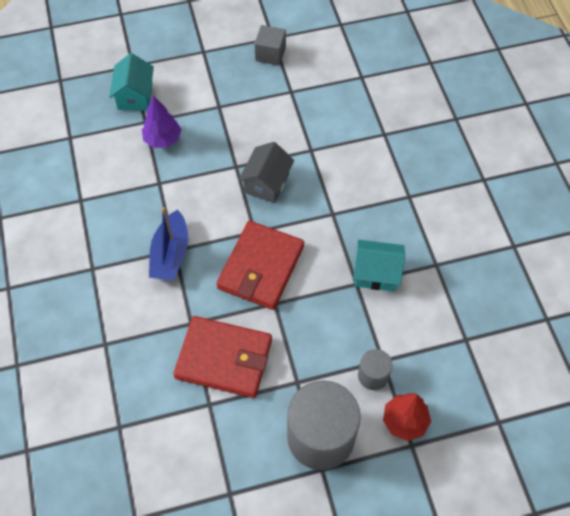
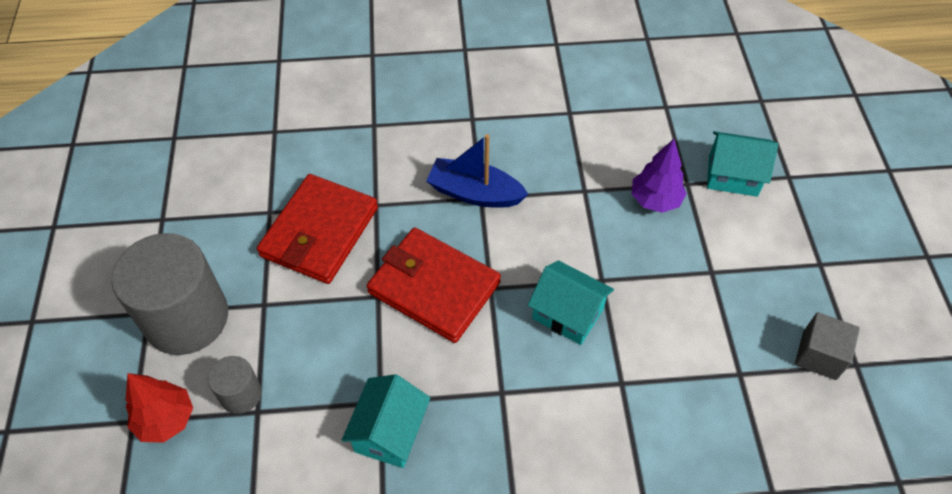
camera: 100 degrees right, 5 degrees down
grey house [238,142,294,203] -> turquoise house [528,260,614,345]

